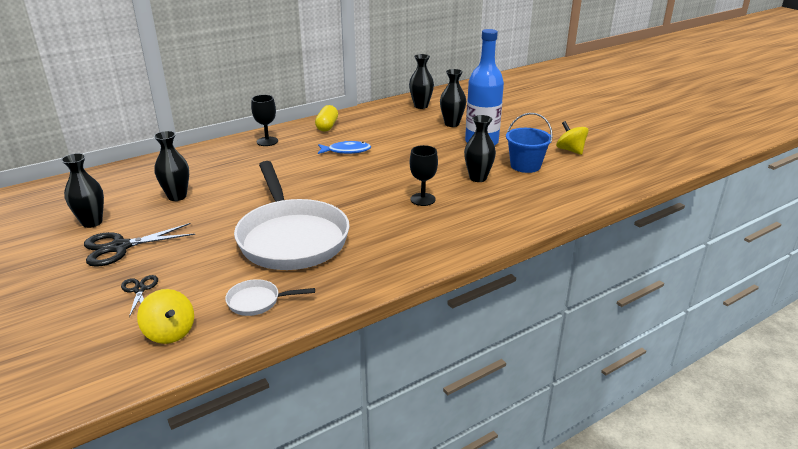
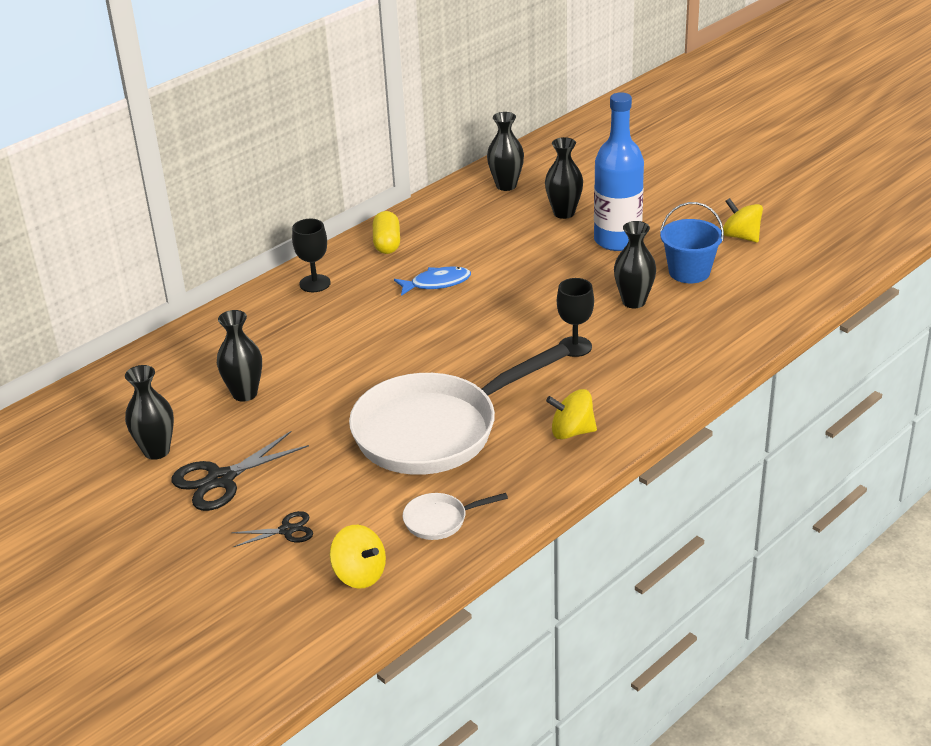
camera: 10 degrees left, 5 degrees up
black scissors [121,275,158,317] -> black scissors turned 105 degrees clockwise [231,511,313,547]
white pan [234,161,349,270] -> white pan turned 90 degrees clockwise [349,343,570,475]
none -> yellow spinning top [546,389,597,439]

